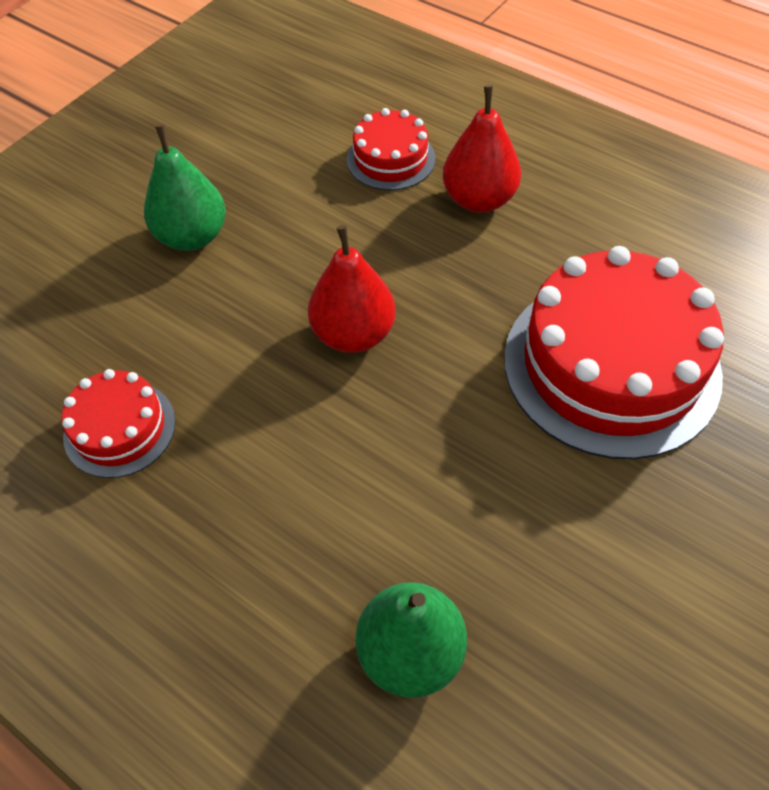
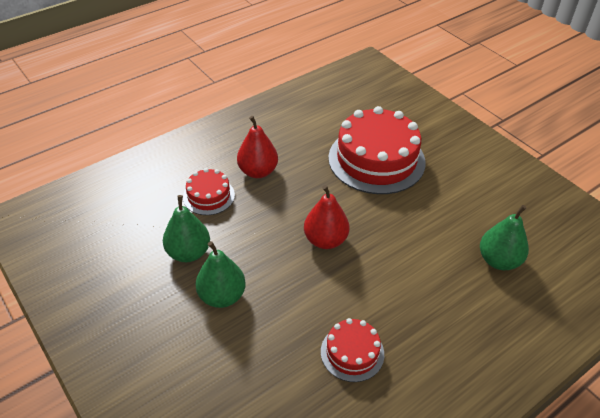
camera: 75 degrees left, 10 degrees down
none -> green pear [163,195,210,262]

